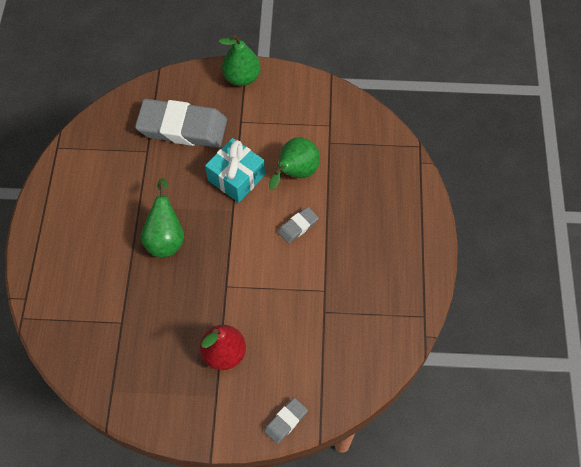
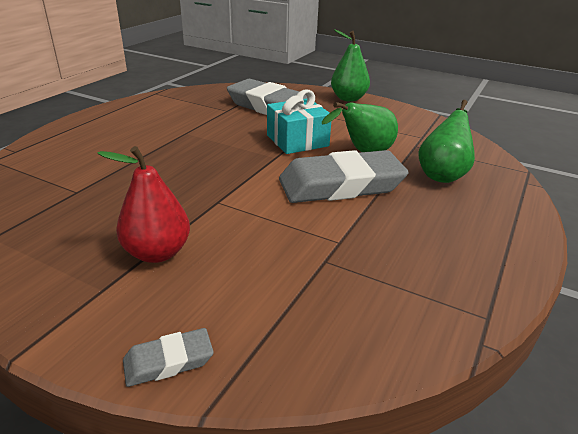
camera: 25 degrees right, 30 degrees down
green pear [141,178,184,257] -> green pear moved to [419,100,475,183]
grey eraser [278,207,319,243] -> grey eraser [279,150,409,203], size x2.26

